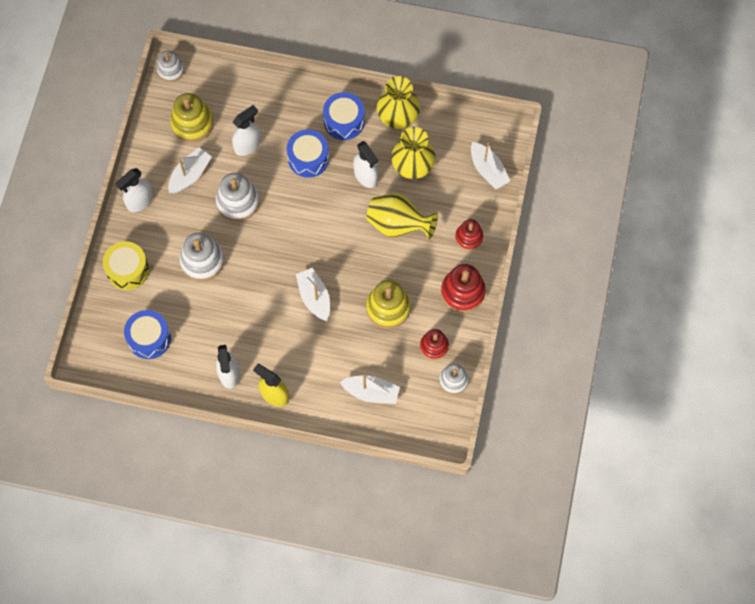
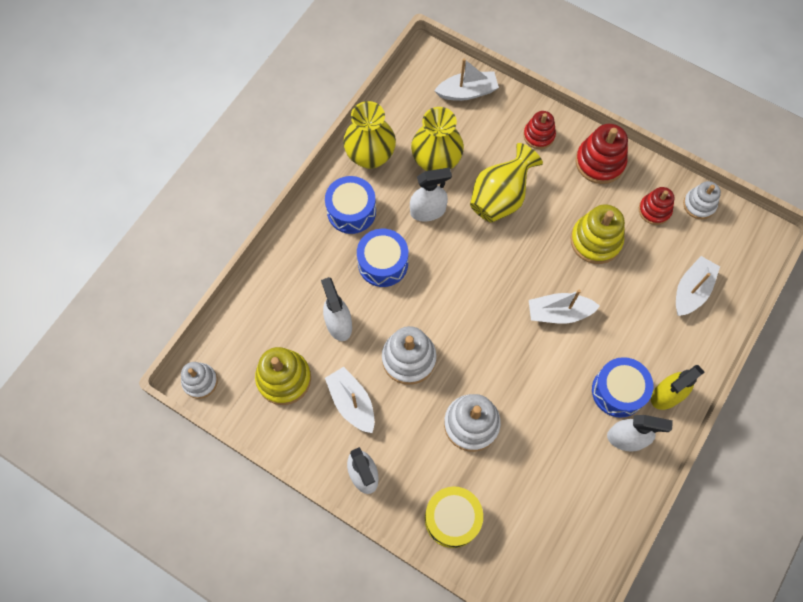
camera: 70 degrees left, 0 degrees up
blue drum [124,310,171,359] -> blue drum moved to [592,357,653,418]

